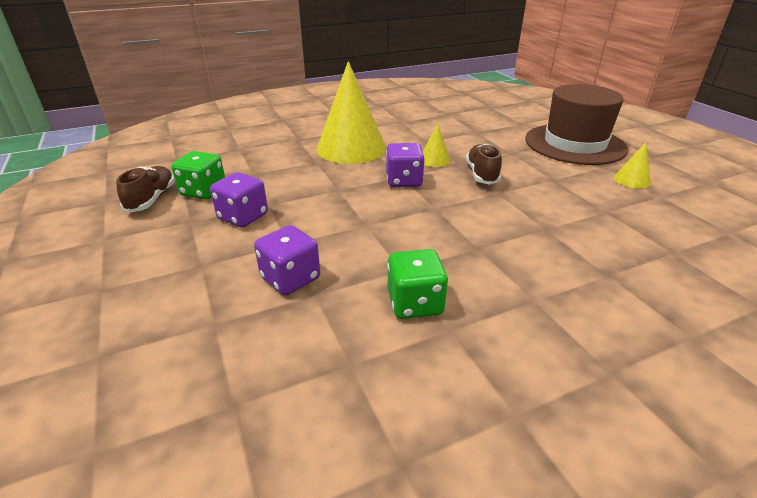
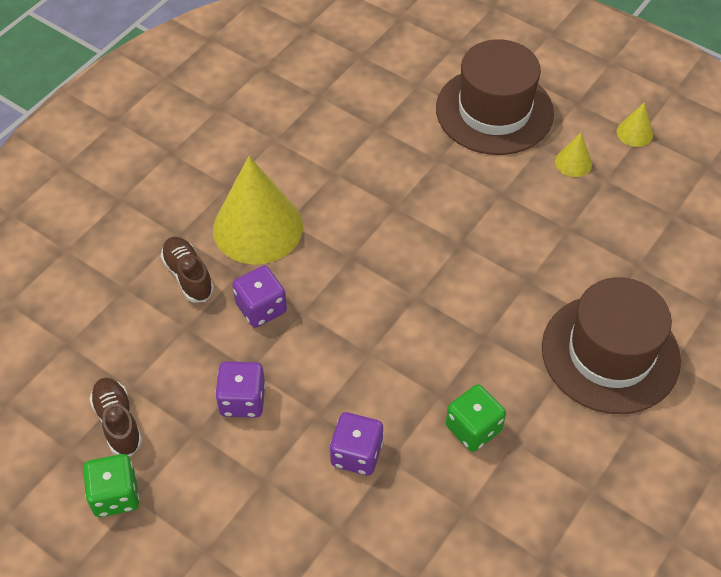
camera: 30 degrees left, 20 degrees up
green dice [172,151,225,200] -> green dice moved to [83,454,139,517]
purple dice [386,143,425,187] -> purple dice moved to [232,266,287,328]
yellow cone [423,124,451,167] -> yellow cone moved to [617,103,653,147]
brown shoe [466,144,502,185] -> brown shoe moved to [161,237,214,303]
none -> brown hat [542,277,681,414]

